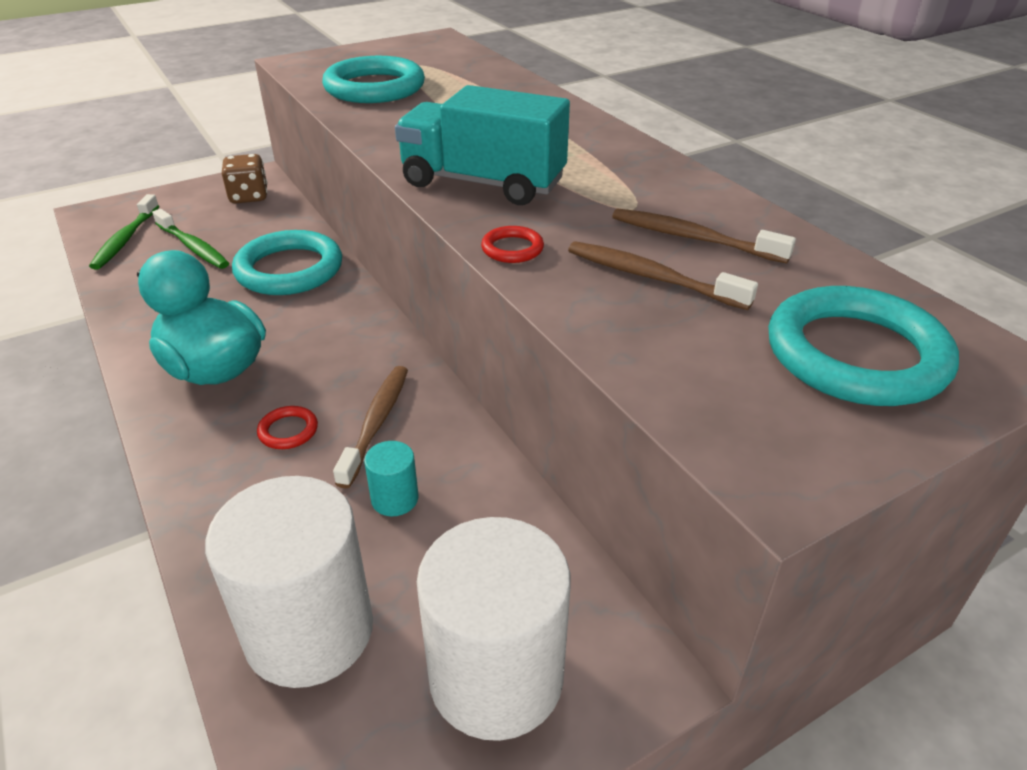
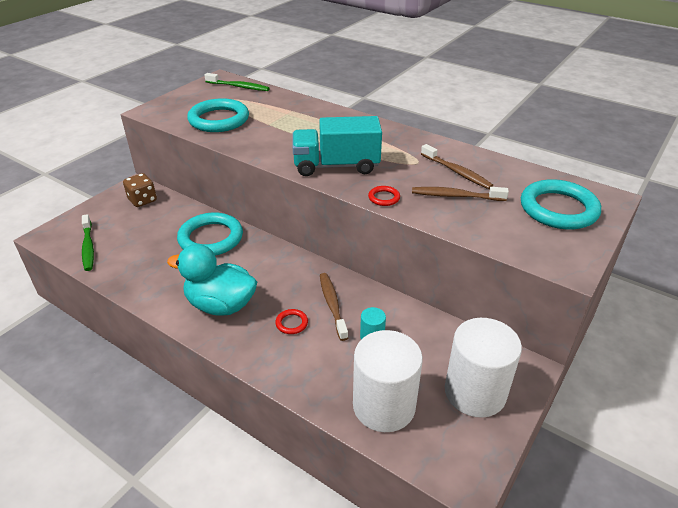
camera: 25 degrees left, 0 degrees up
green toothbrush [152,209,229,269] -> green toothbrush moved to [205,73,270,91]
brown toothbrush [612,209,796,264] -> brown toothbrush turned 135 degrees counterclockwise [421,144,493,189]

